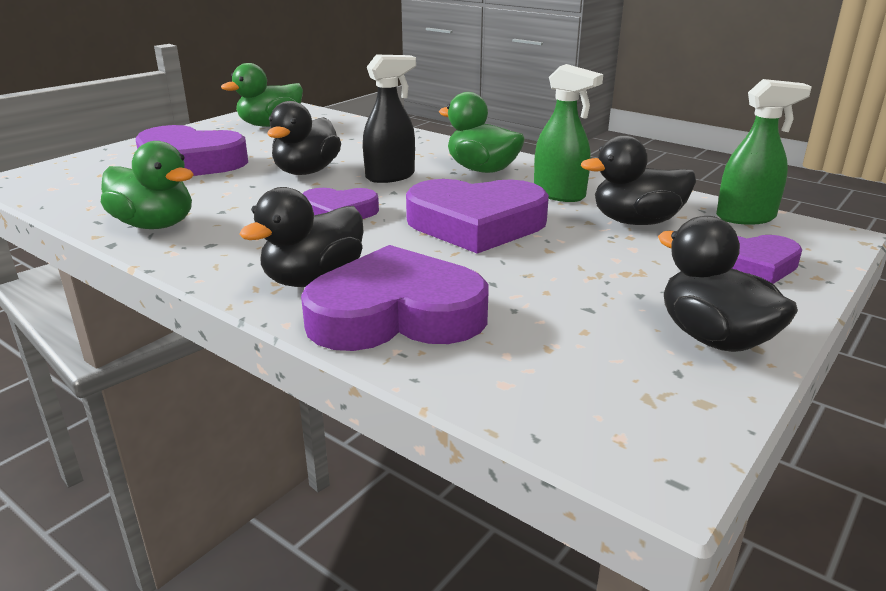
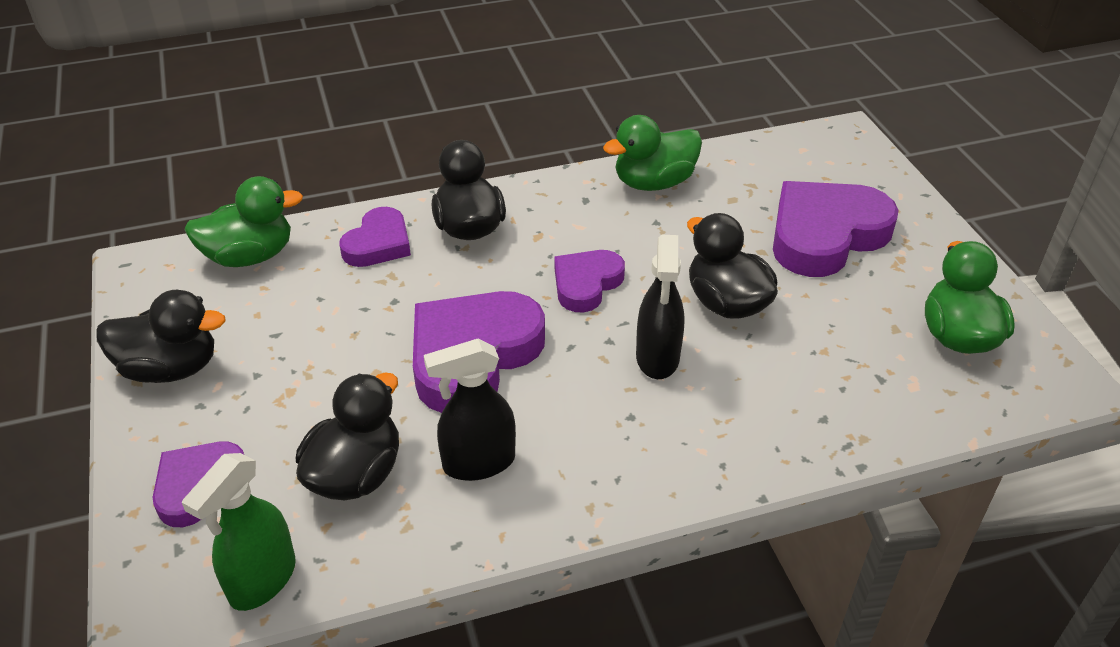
camera: 125 degrees right, 15 degrees up
purple heart [301,245,488,351] -> purple heart [340,207,411,267], size x0.57
green duck [439,92,525,173] -> green duck moved to [184,176,303,267]
green spray bottle [534,64,603,202] -> black spray bottle [424,339,516,481]

